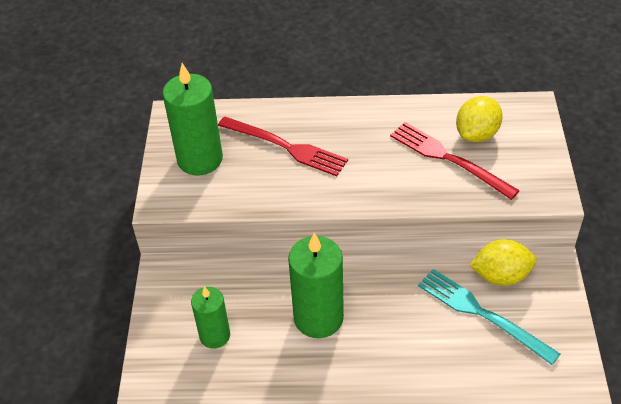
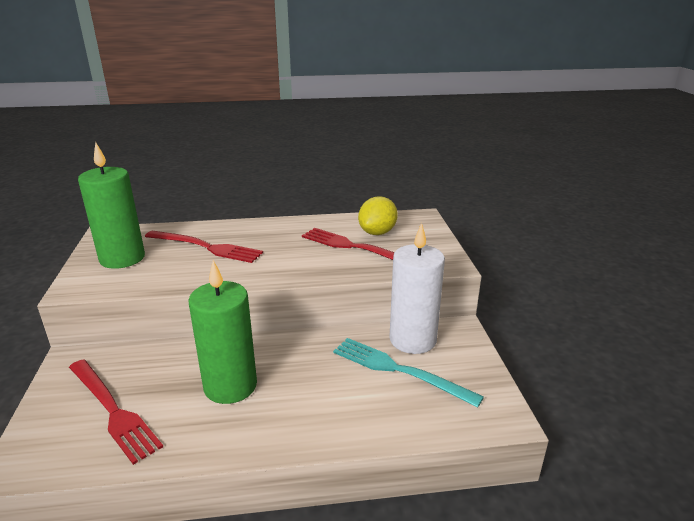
camera: 10 degrees left, 20 degrees down
green candle [191,286,230,348] -> red fork [69,359,163,465]
yellow lemon [469,239,537,286] -> white candle [389,223,445,354]

